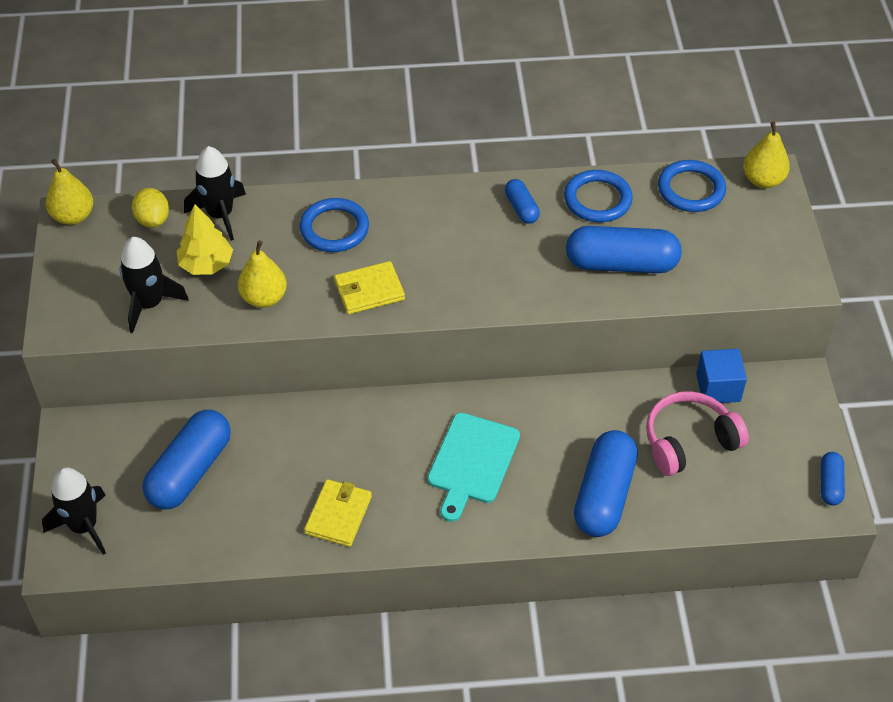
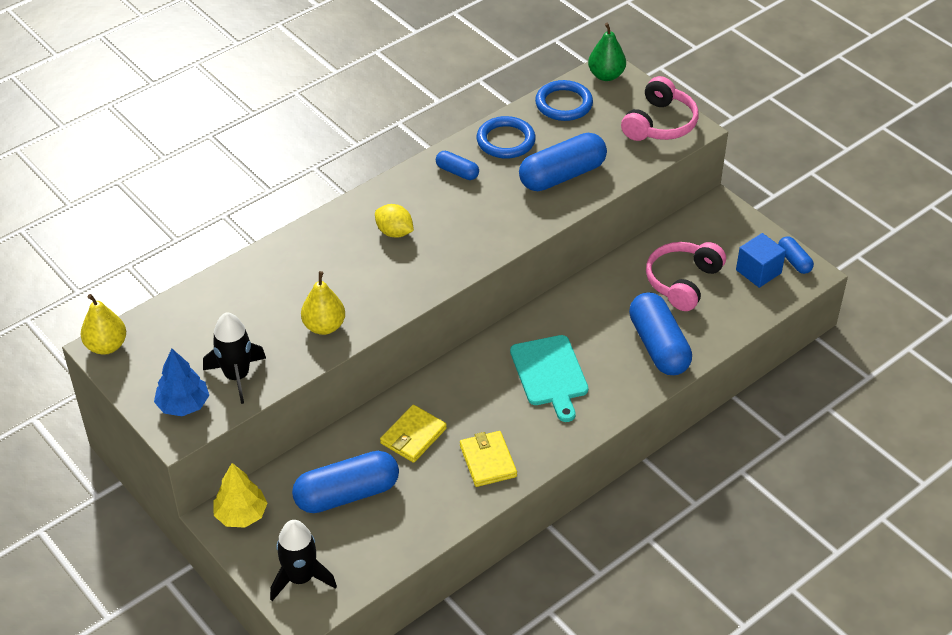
camera: 35 degrees left, 5 degrees down
yellow lemon [132,188,169,228] -> yellow lemon moved to [375,204,414,238]
blue capsule [142,410,231,510] -> blue capsule turned 75 degrees clockwise [292,451,399,513]
yellow tree [177,204,233,275] -> yellow tree moved to [214,463,268,528]
black rocket [184,146,246,241] -> none
blue ring [300,198,369,252] -> none
yellow wallet [334,261,405,314] -> yellow wallet moved to [380,405,447,463]
blue cube [696,349,747,403] -> blue cube moved to [736,233,786,288]
yellow pear [743,121,790,188] -> green pear [588,23,626,81]
none -> blue tree [154,349,209,416]
none -> pink headphones [621,76,698,141]

